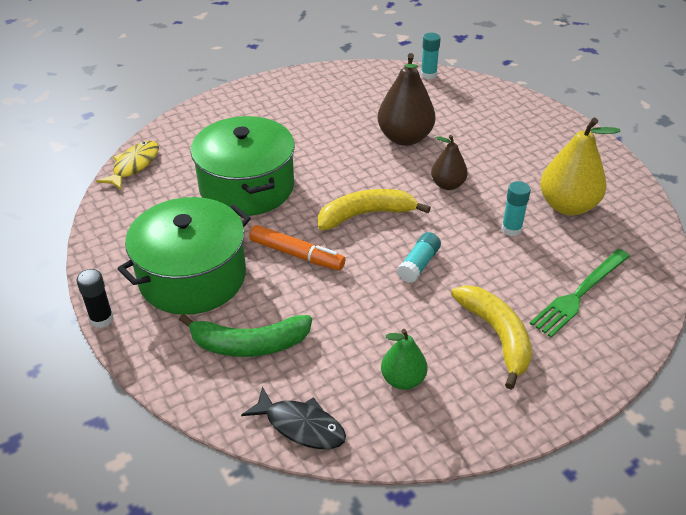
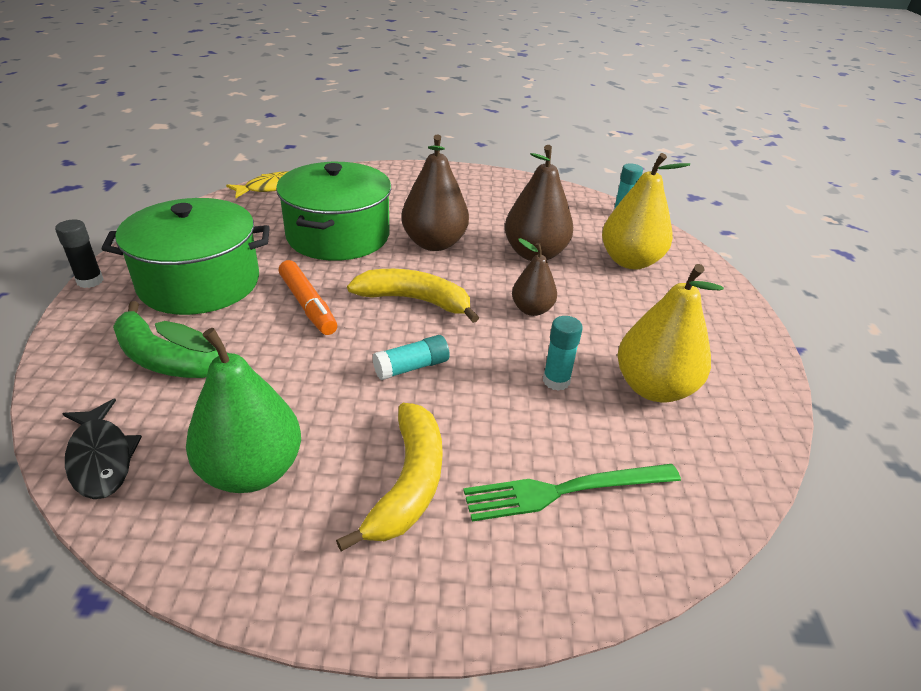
camera: 30 degrees right, 5 degrees down
green pear [381,329,428,390] -> green pear [155,321,301,493], size x1.70
none -> brown pear [401,134,469,251]
none -> yellow pear [602,153,690,269]

